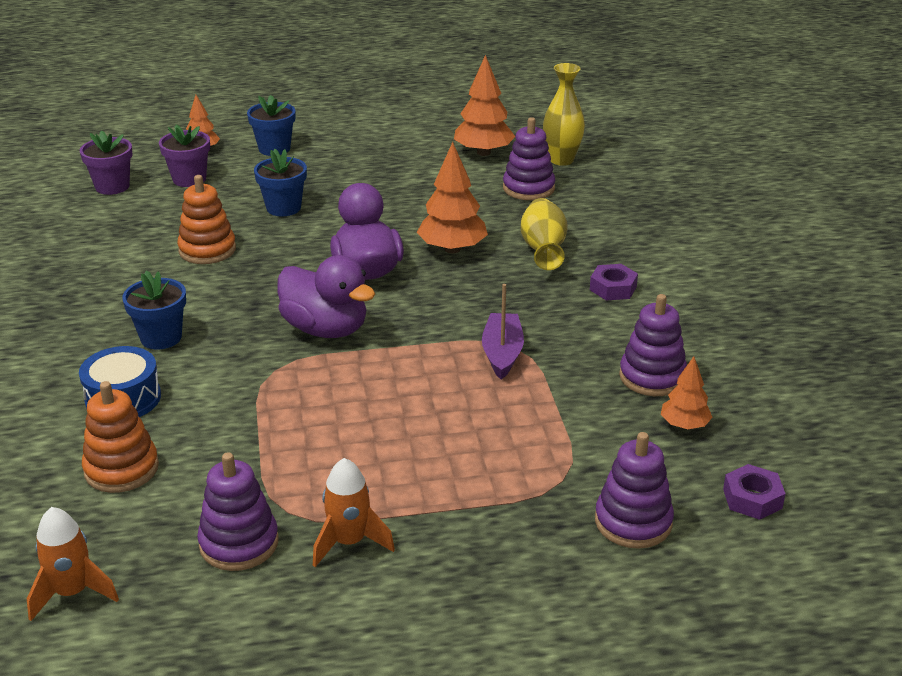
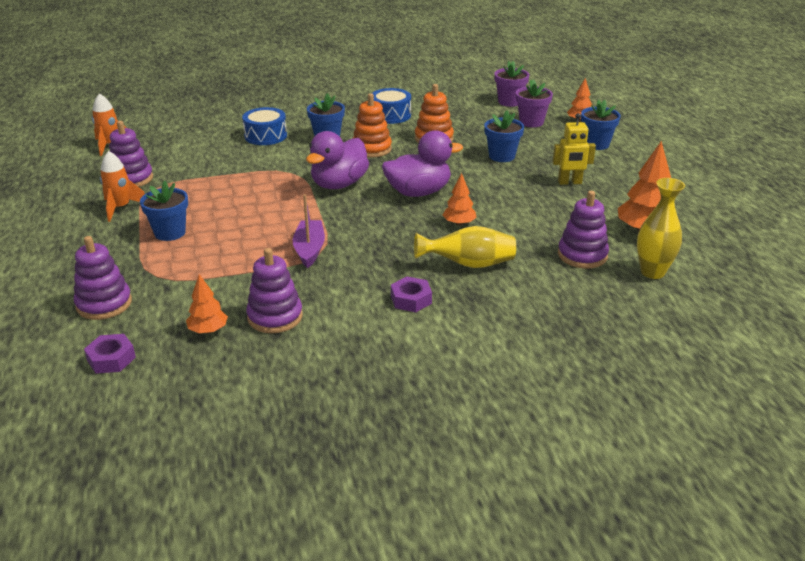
camera: 85 degrees right, 0 degrees up
orange stacking toy [82,381,159,493] -> orange stacking toy moved to [353,93,392,158]
orange tree [417,142,488,253] -> orange tree [443,173,477,226], size x0.59
purple boat [482,284,524,380] -> purple boat turned 90 degrees counterclockwise [293,194,325,268]
none -> blue flower pot [140,181,188,241]
none -> blue drum [372,88,411,124]
none -> yellow robot [553,113,596,185]

